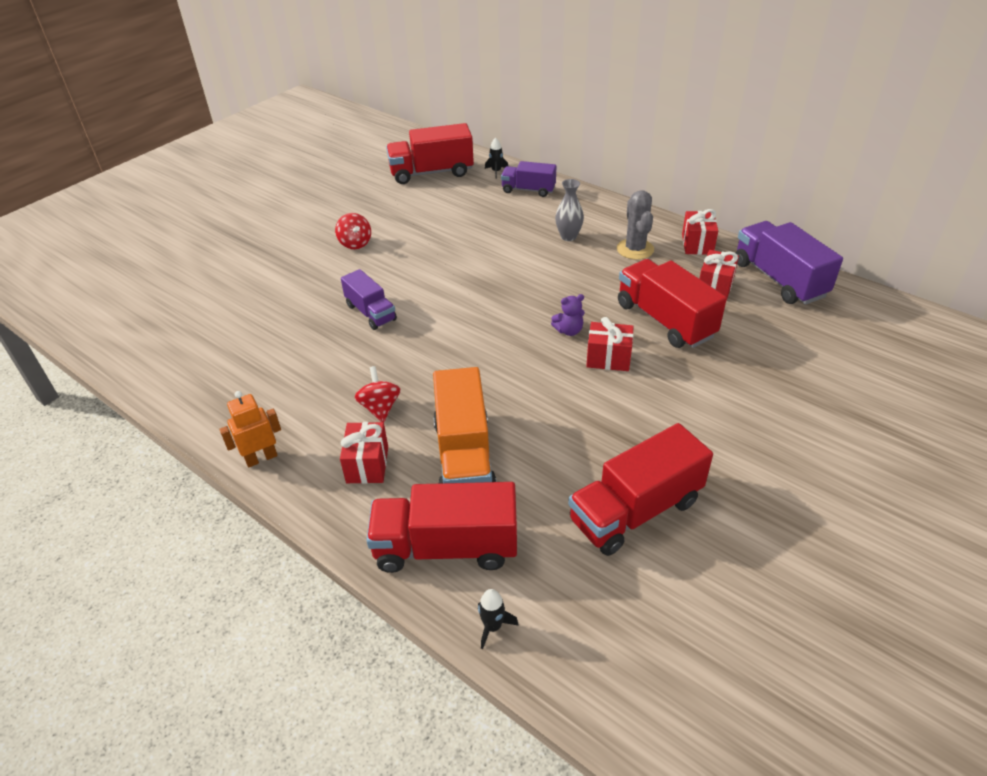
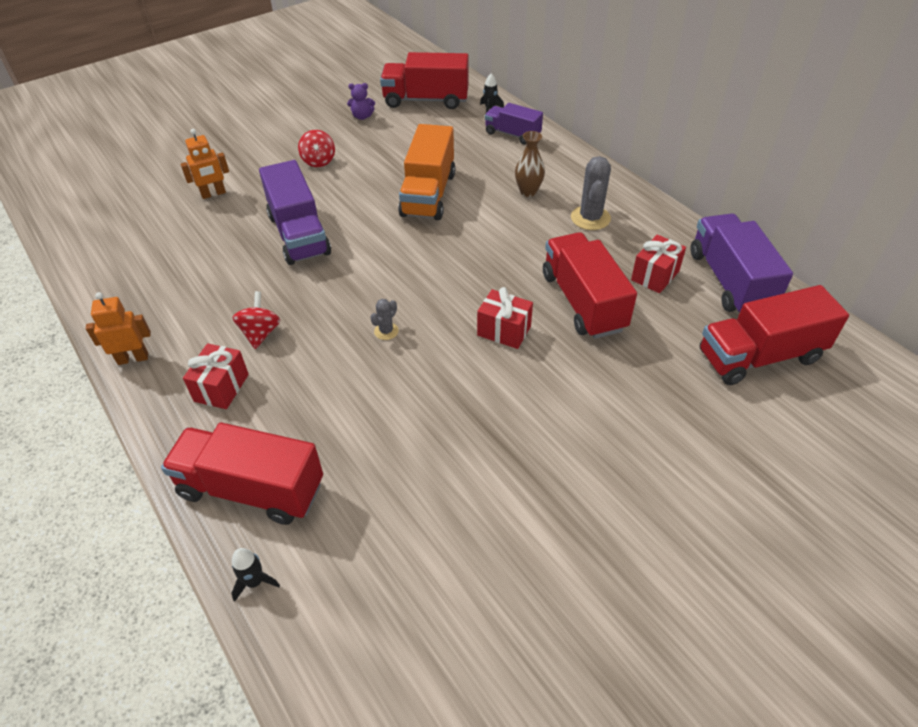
camera: 15 degrees right, 5 degrees up
purple truck [341,269,397,330] -> purple truck [259,160,331,265], size x1.63
orange truck [433,367,497,484] -> orange truck moved to [398,124,455,220]
purple teddy bear [551,294,585,336] -> purple teddy bear moved to [347,83,375,120]
grey vase [555,179,584,241] -> brown vase [515,131,545,197]
red truck [568,423,713,556] -> red truck moved to [700,285,849,385]
red gift [682,209,718,255] -> none
none -> orange robot [181,129,229,199]
none -> grey cactus [370,299,399,340]

